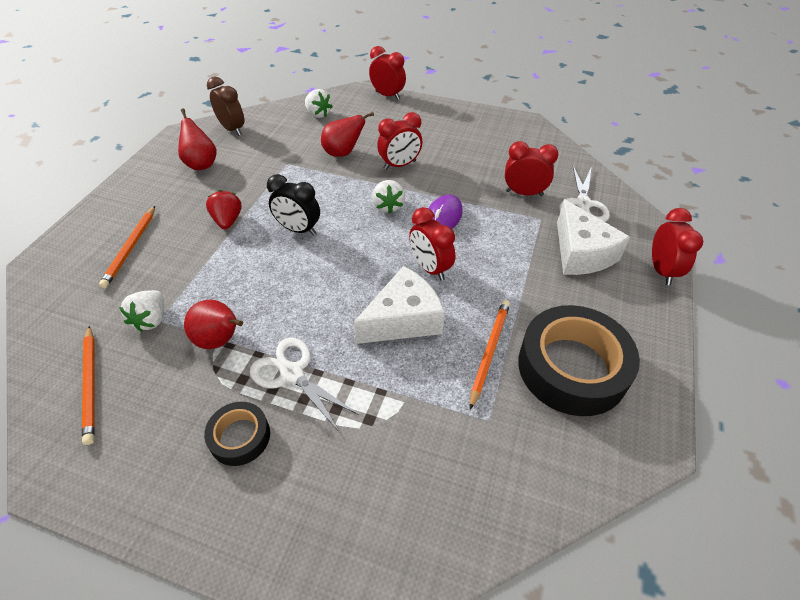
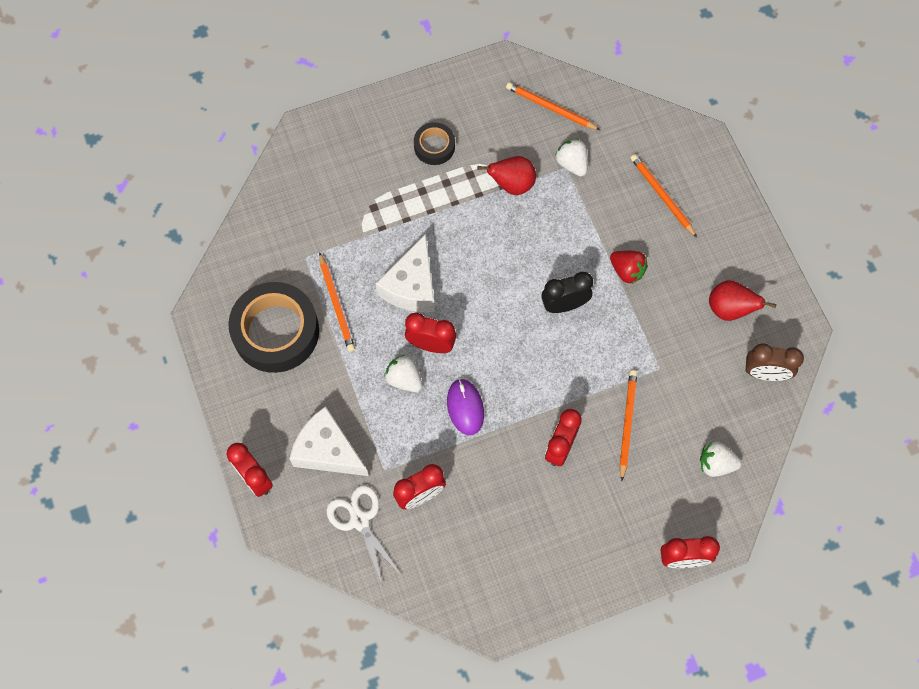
camera: 140 degrees right, 20 degrees up
white scissors [250,338,359,432] -> none
red pear [321,112,374,157] -> orange pencil [619,370,637,481]
white strawberry [372,180,405,214] -> white strawberry moved to [384,355,422,392]

